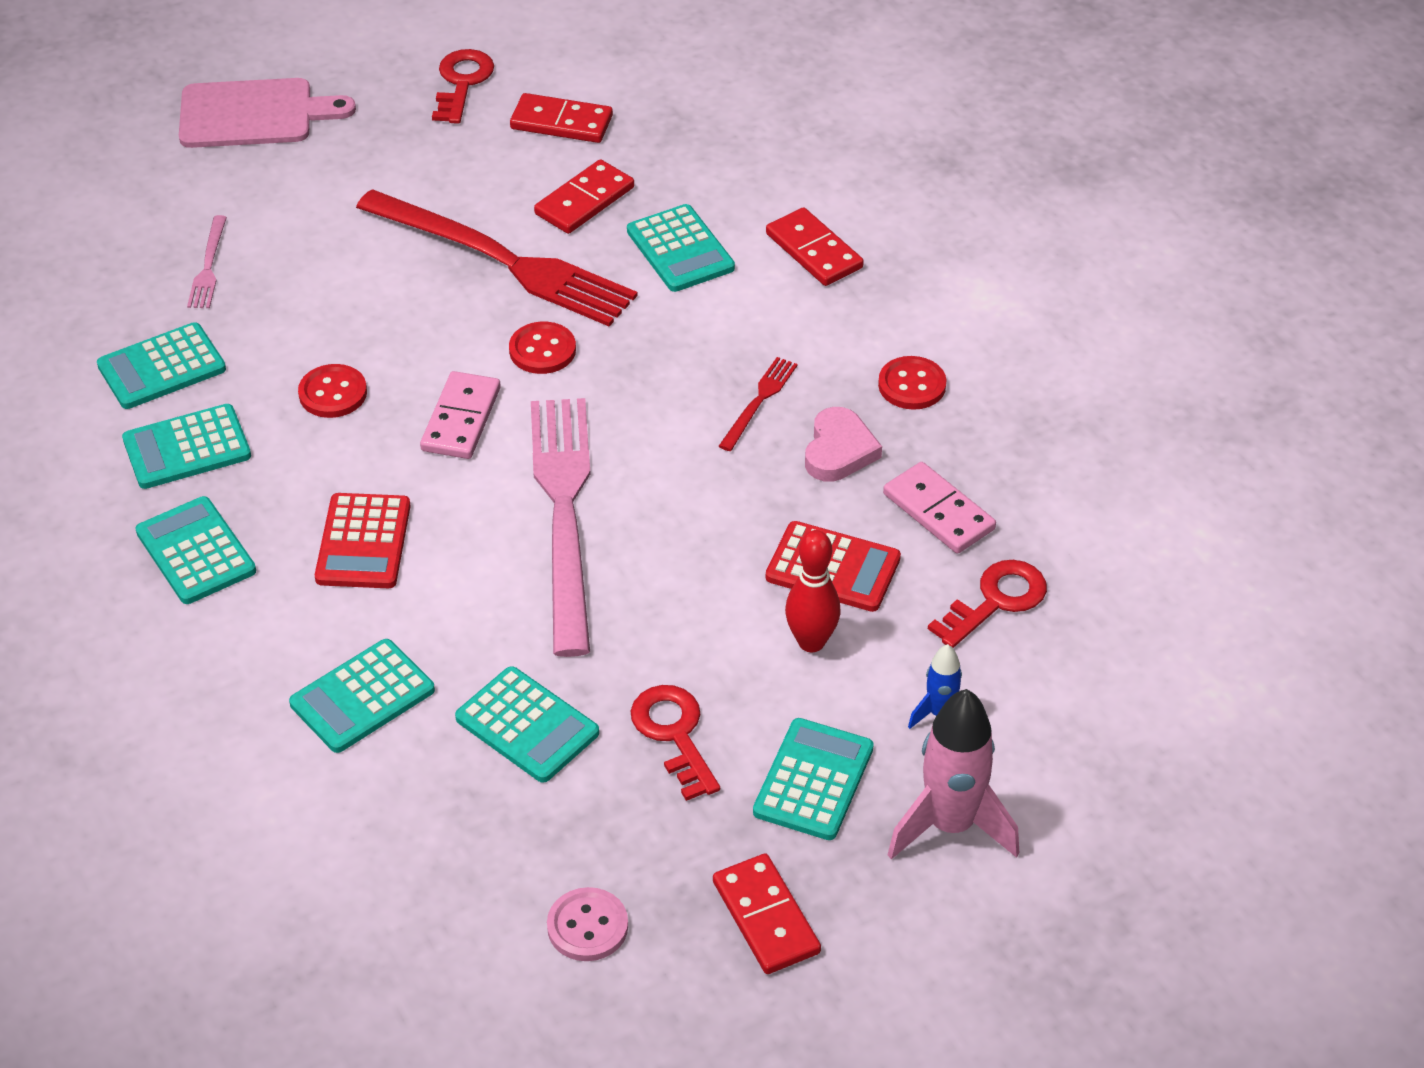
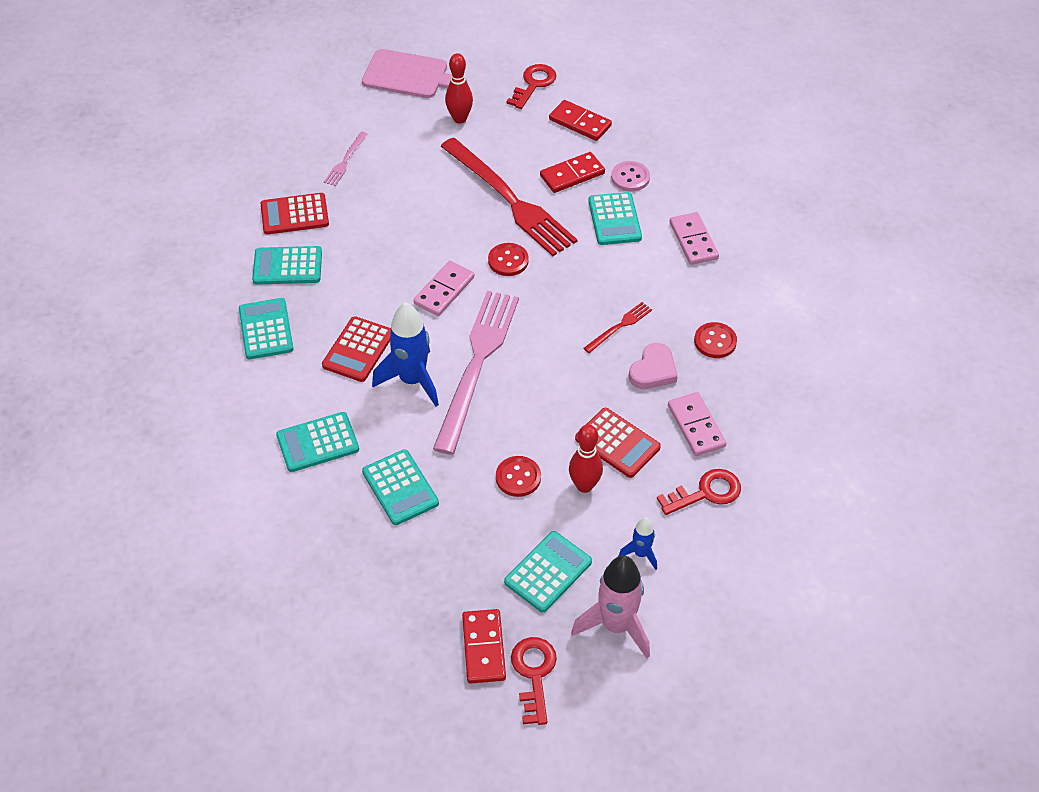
camera: 20 degrees right, 5 degrees up
turquoise calculator [97,322,226,409] -> red calculator [260,193,329,235]
red button [298,364,367,418] -> red button moved to [496,456,541,497]
pink button [547,887,628,961] -> pink button moved to [611,161,650,192]
red key [631,685,720,801] -> red key moved to [511,637,557,725]
red domino [766,207,864,286] -> pink domino [670,212,719,265]
none -> blue rocket [372,302,439,407]
none -> red bowling pin [445,53,473,123]

